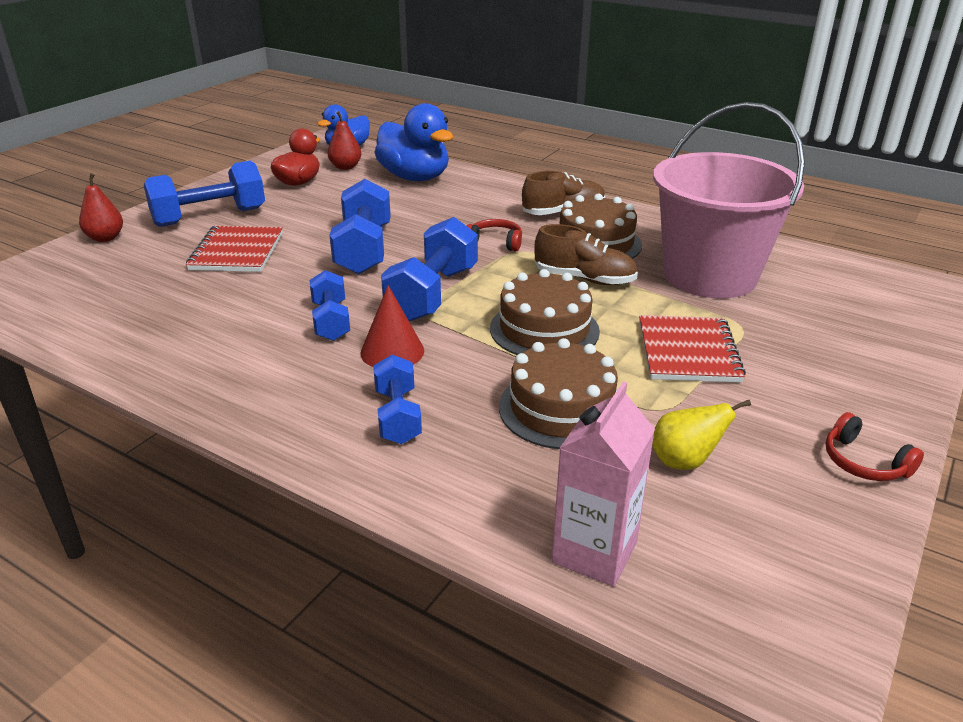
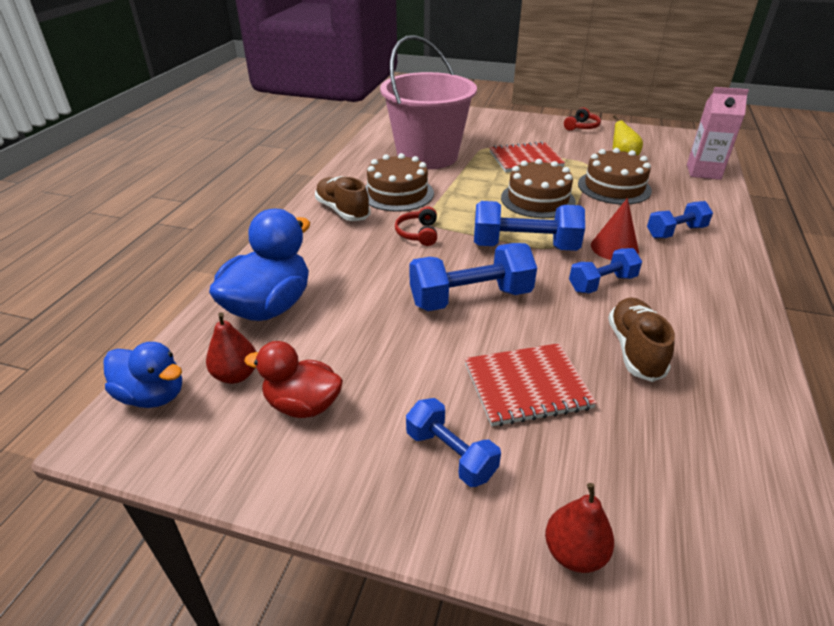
camera: 105 degrees left, 5 degrees up
blue dumbbell [144,161,265,227] -> blue dumbbell [406,398,501,487], size x0.61
brown shoe [534,224,638,285] -> brown shoe moved to [608,297,675,382]

